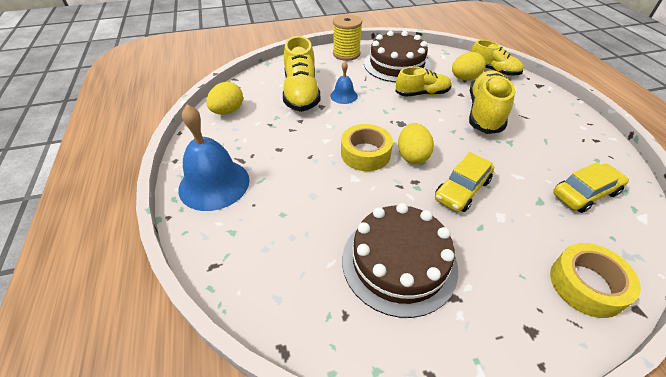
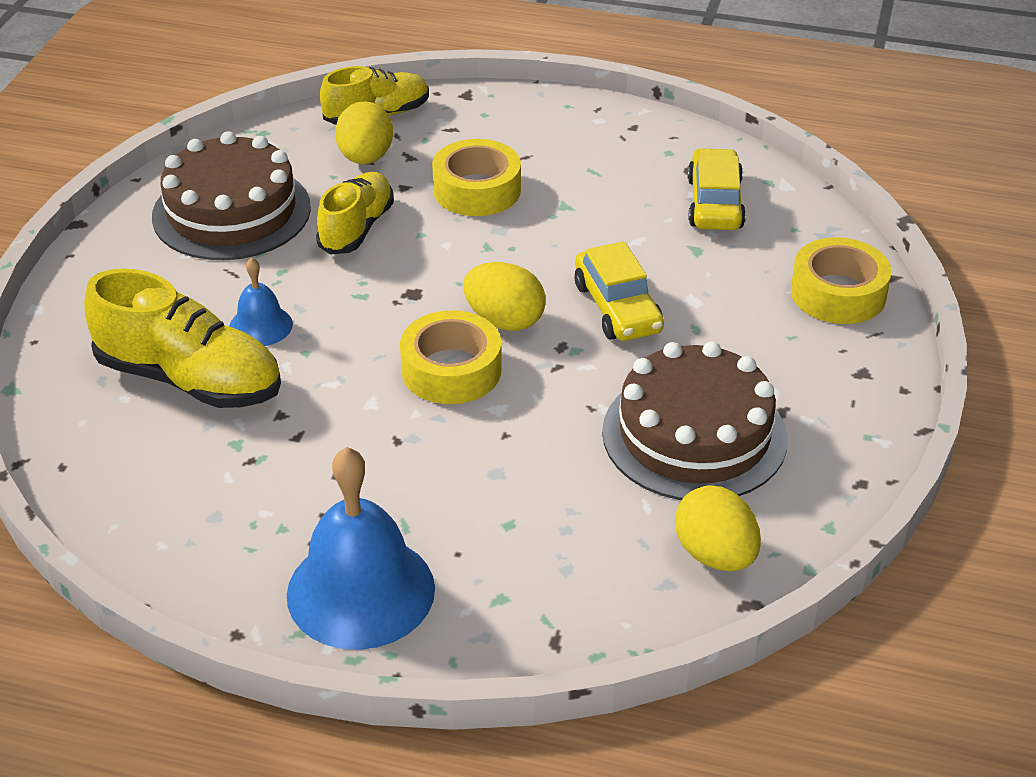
camera: 60 degrees left, 5 degrees down
yellow egg [206,82,243,115] -> yellow egg moved to [675,486,761,571]
yellow spool [333,14,362,61] -> none
yellow shoe [469,71,515,134] -> yellow tape [432,139,521,216]

